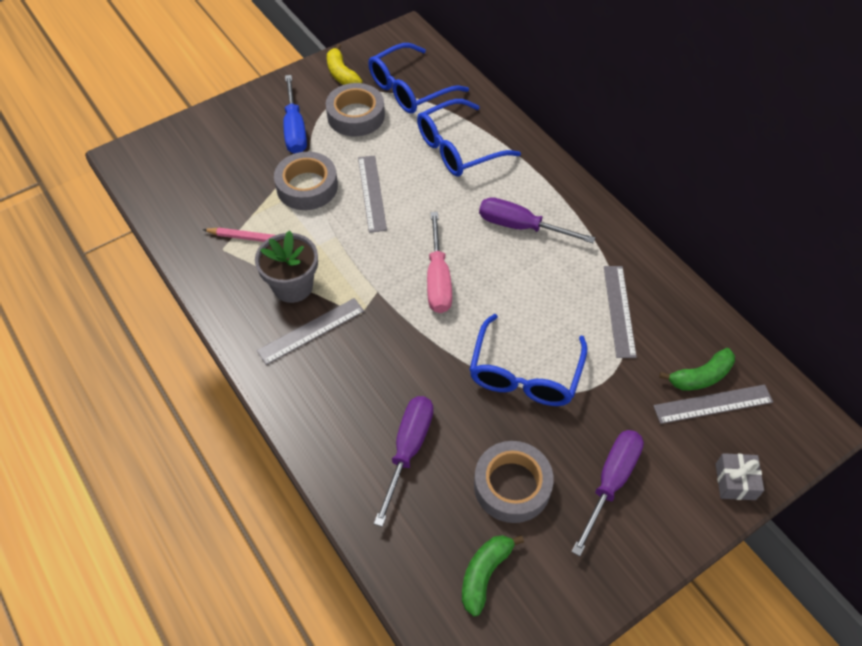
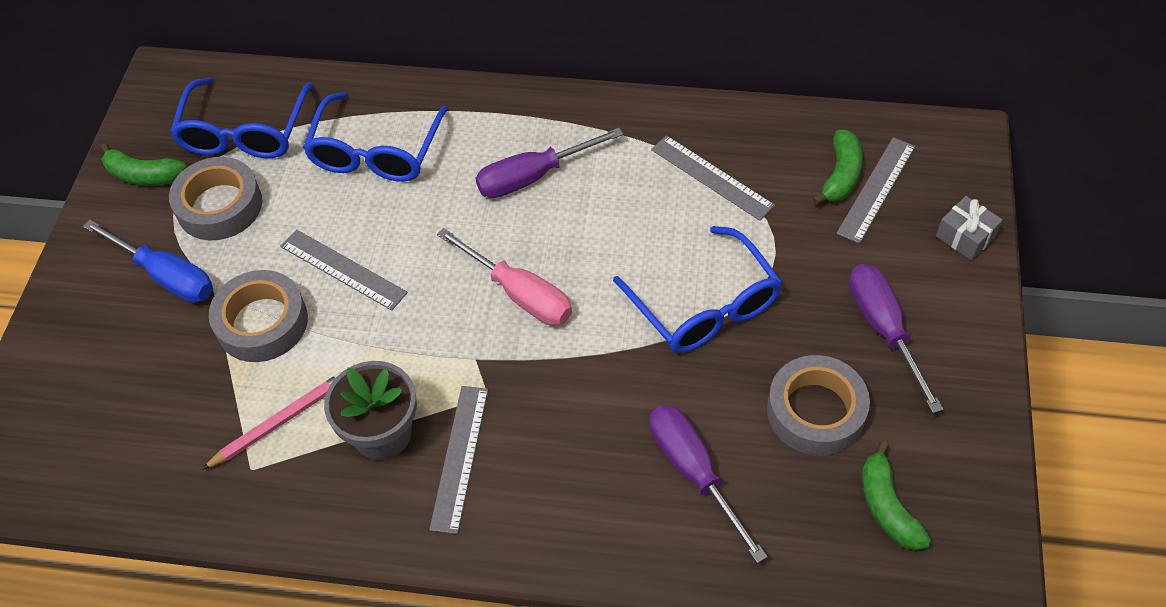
camera: 45 degrees left, 0 degrees up
yellow banana [327,44,362,85] -> green banana [100,143,187,186]

